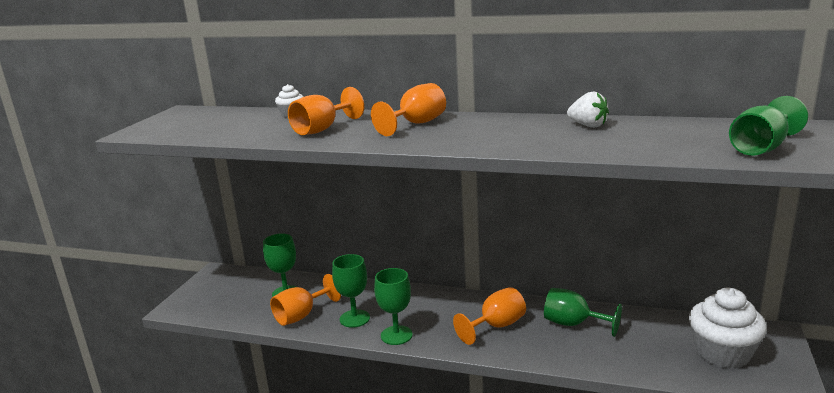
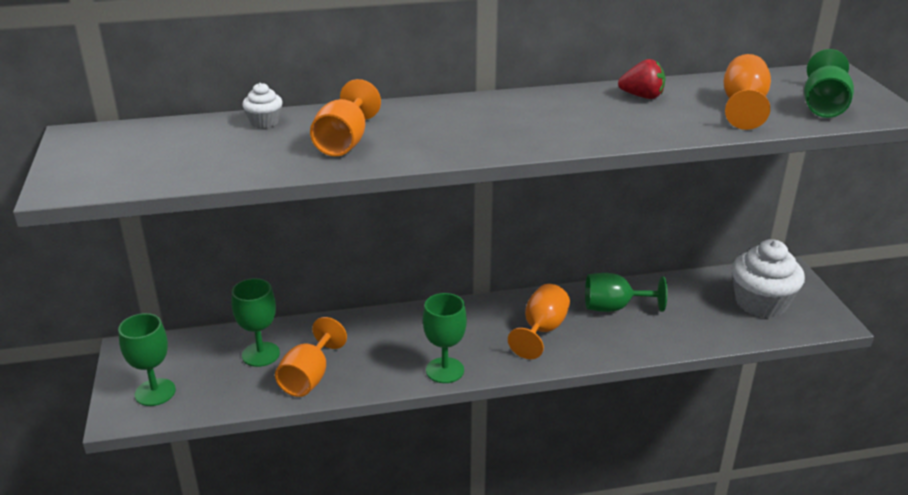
camera: 30 degrees left, 10 degrees up
green goblet [332,254,370,328] -> green goblet moved to [118,313,176,406]
orange goblet [371,83,446,136] -> orange goblet moved to [724,54,771,130]
white strawberry [567,92,609,128] -> red strawberry [618,59,665,99]

